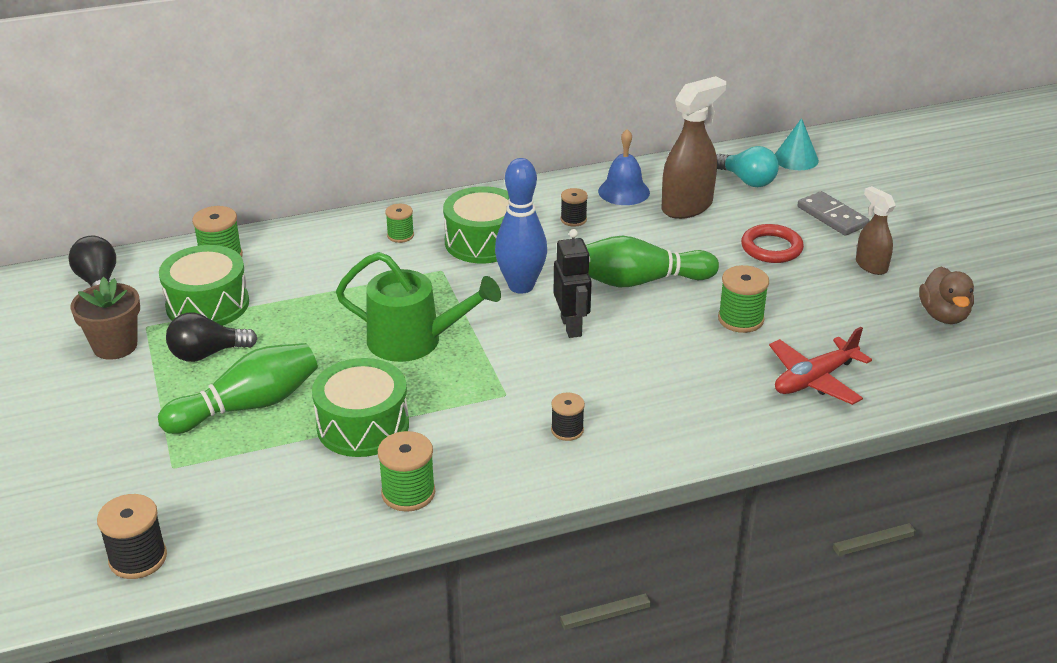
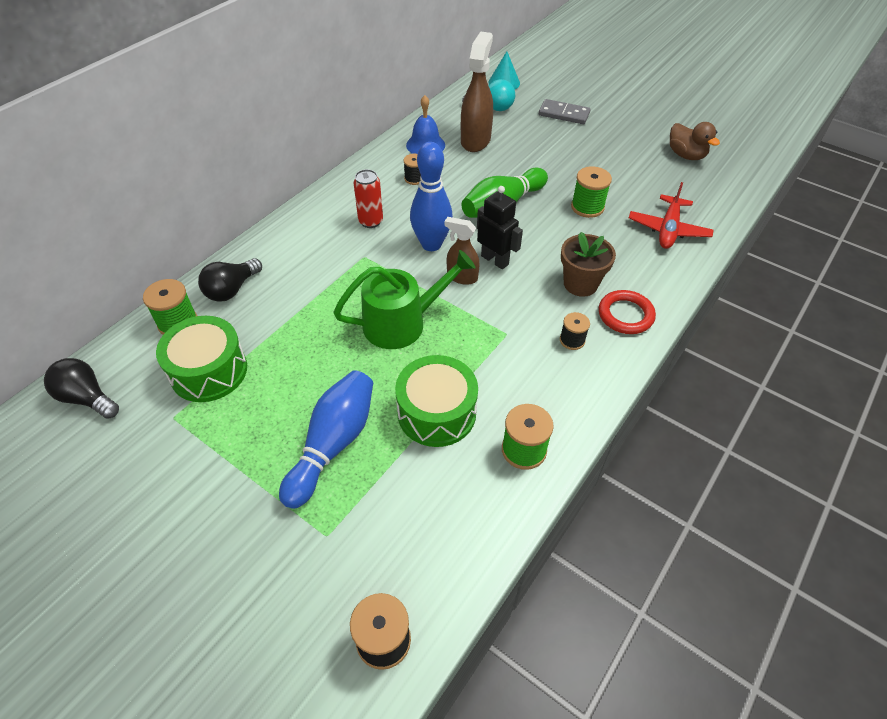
camera: 35 degrees left, 15 degrees up
brown flower pot [70,277,140,360] -> brown flower pot moved to [561,232,616,297]
green bowling pin [158,343,318,434] -> blue bowling pin [279,370,373,509]
black light bulb [166,313,258,362] -> black light bulb moved to [198,258,262,302]
green spool [385,204,414,243] -> none
green drum [443,186,509,263] -> red can [354,169,383,228]
red ring [741,224,804,263] -> red ring moved to [599,290,656,334]
brown spray bottle [856,186,896,275] -> brown spray bottle moved to [444,217,480,285]

